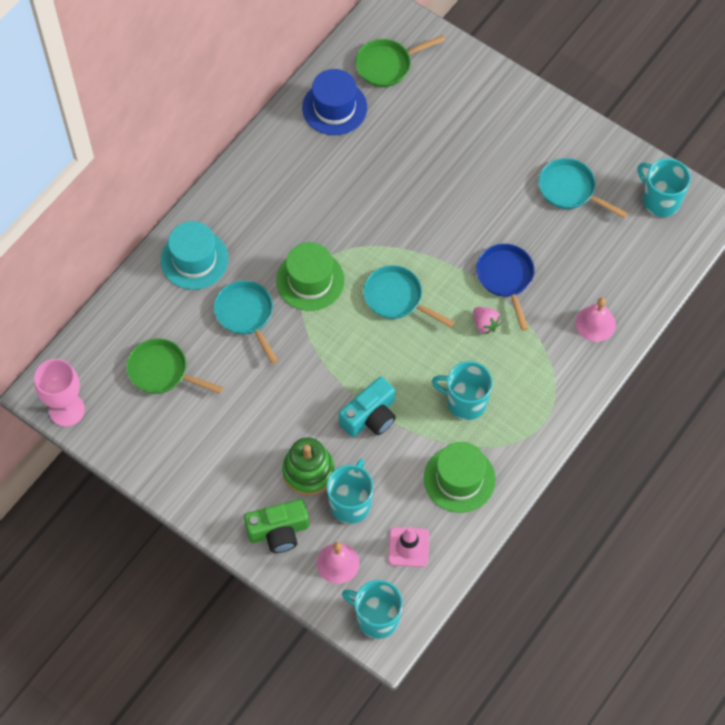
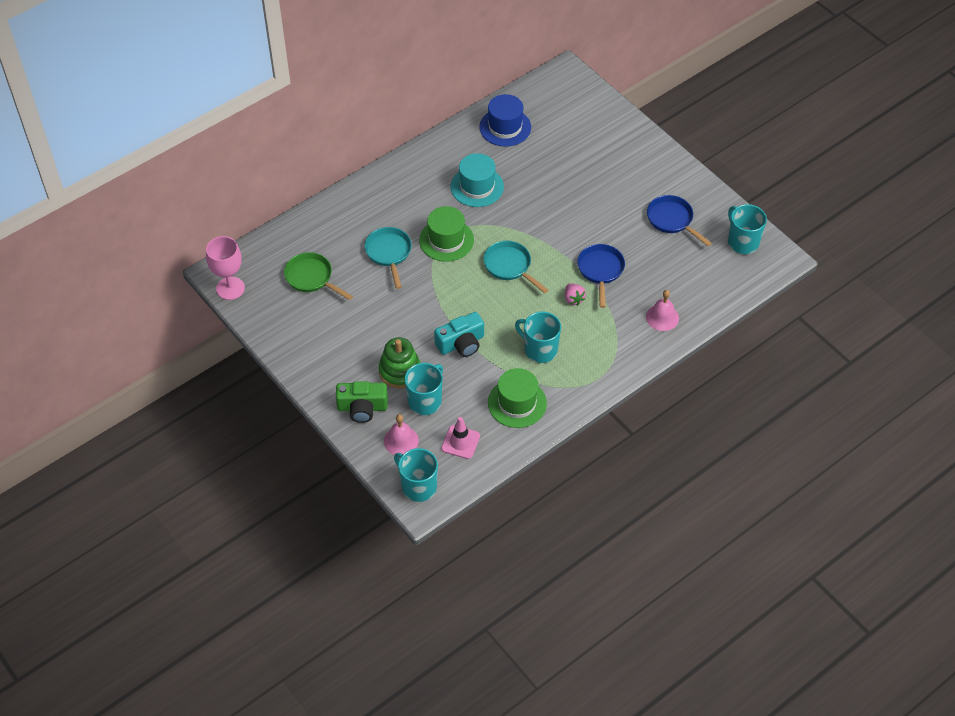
camera: 15 degrees right, 10 degrees down
turquoise hat [161,221,229,290] -> turquoise hat moved to [451,153,504,207]
green pan [356,35,445,87] -> none
turquoise pan [539,158,628,218] -> blue pan [647,195,712,246]

